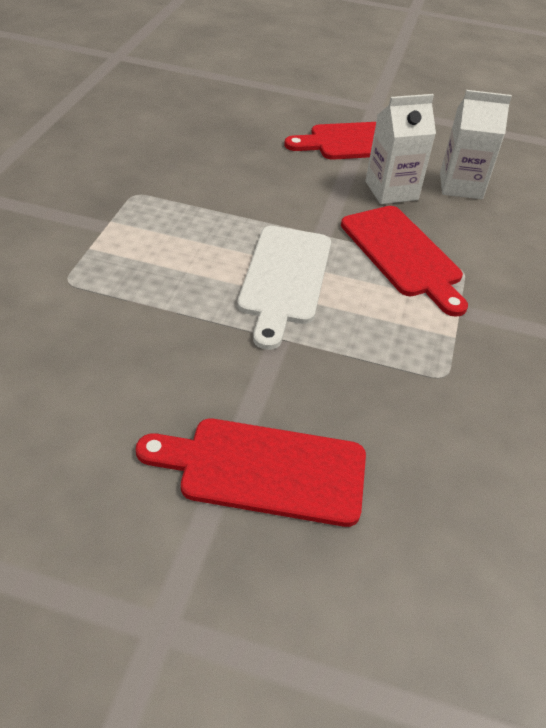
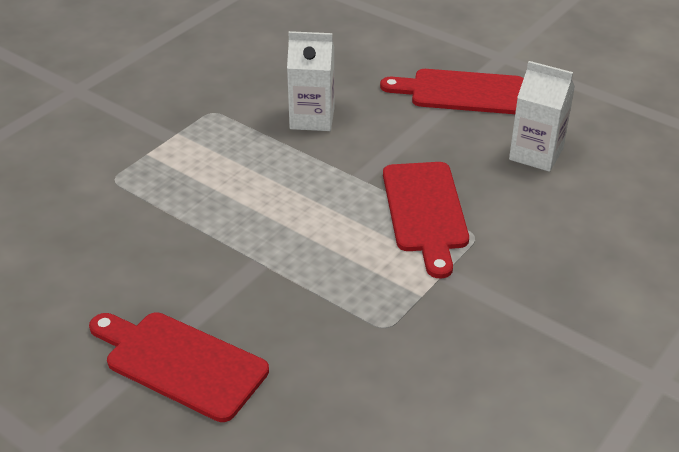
camera: 25 degrees right, 5 degrees down
white cutting board [237,226,331,350] -> none
white carton [365,94,436,204] -> white carton moved to [287,31,335,131]

